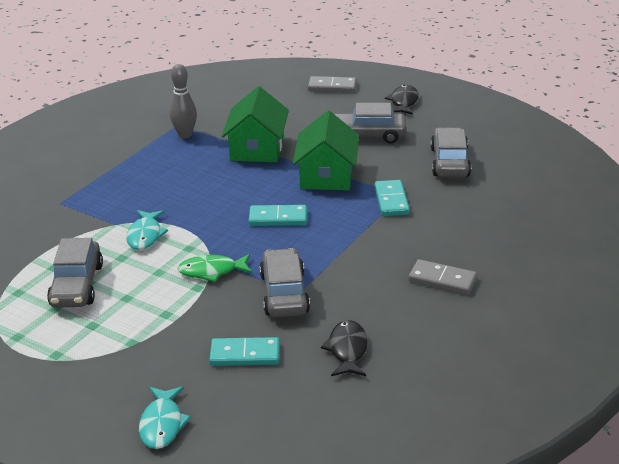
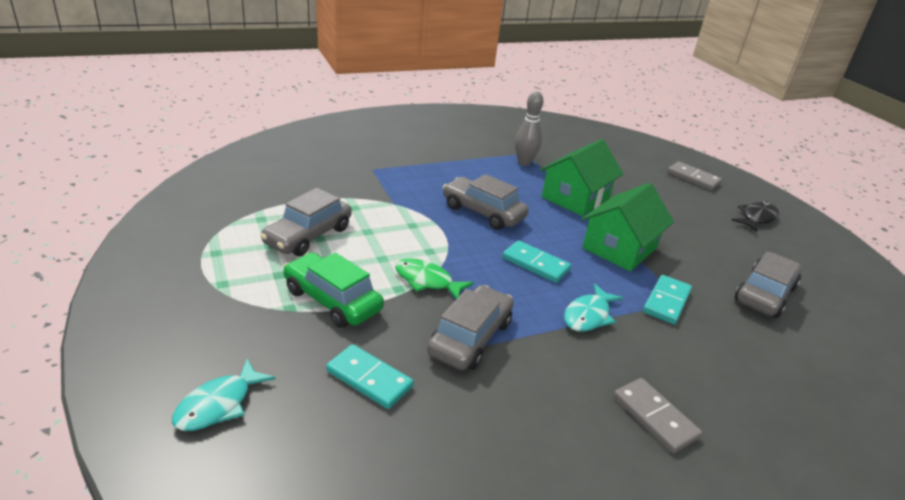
camera: 30 degrees right, 0 degrees up
turquoise fish [126,210,168,250] -> turquoise fish moved to [564,283,623,332]
black fish [321,320,368,376] -> none
grey car [334,103,406,144] -> grey car moved to [443,174,529,230]
none -> green car [283,252,384,328]

